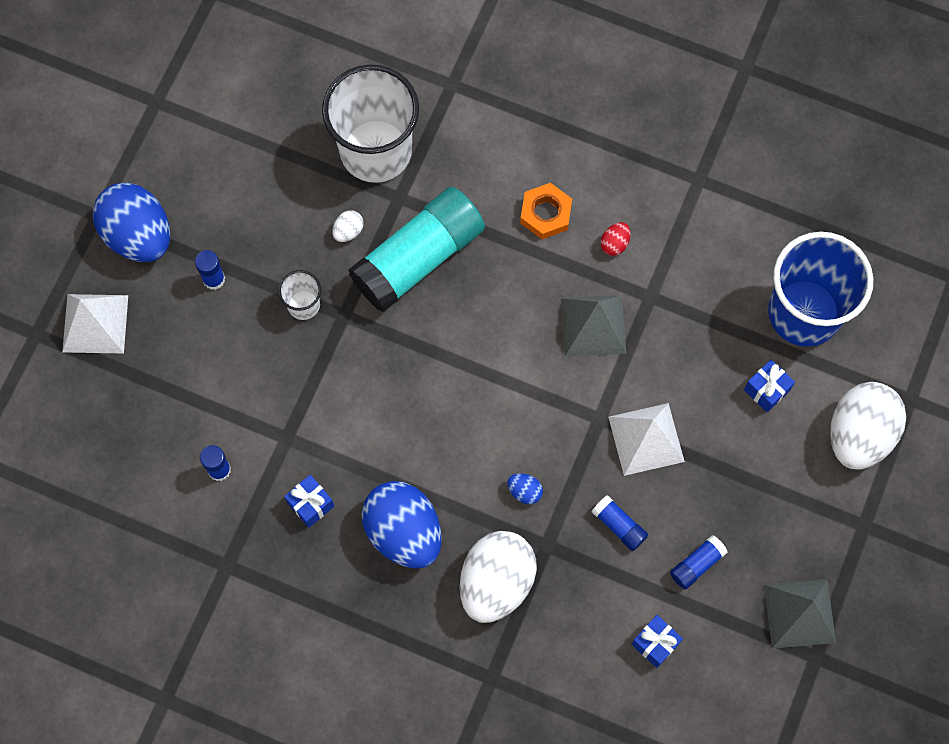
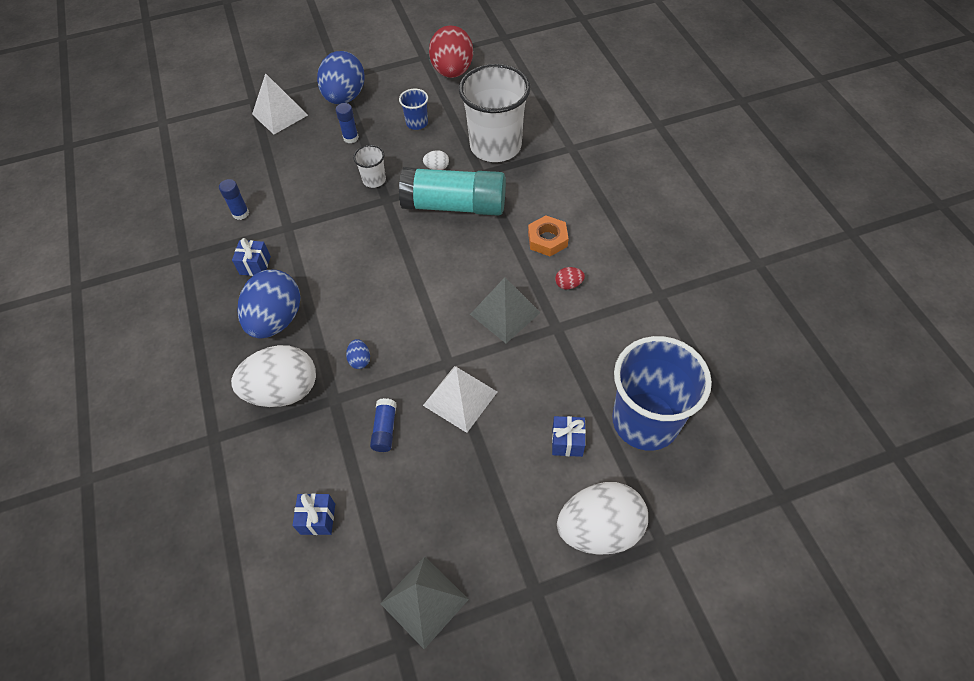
camera: 50 degrees right, 15 degrees down
blue glue stick [670,535,728,589] -> none
none -> blue cup [399,88,428,130]
none -> red egg [429,26,473,78]

